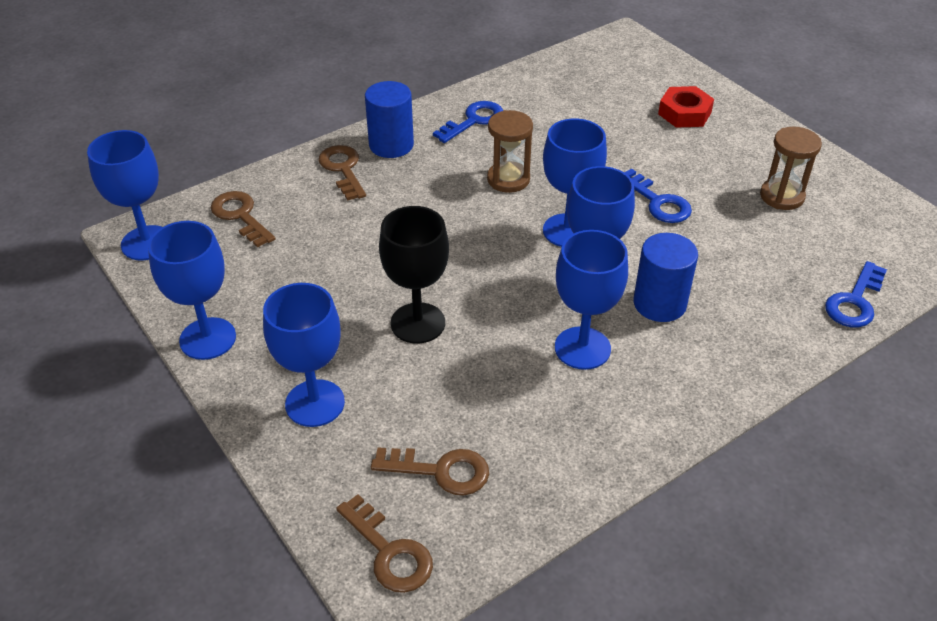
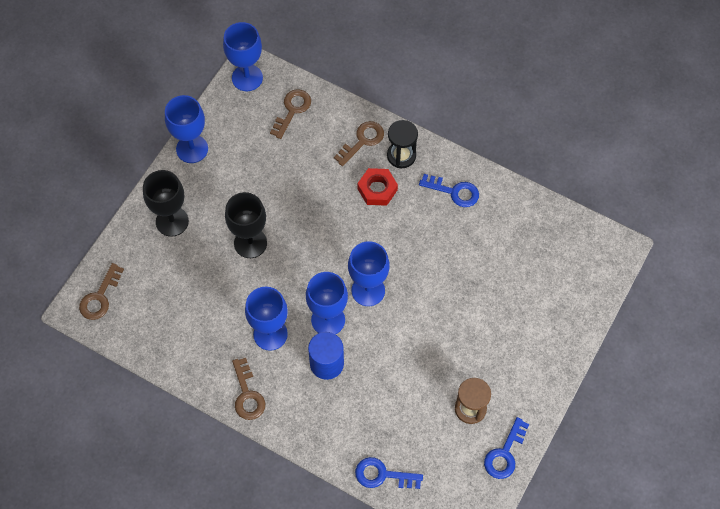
camera: 65 degrees right, 20 degrees up
blue goblet [263,283,345,427] -> black goblet [143,170,189,237]
blue cylinder [365,81,414,158] -> black hourglass [387,120,418,168]
brown key [371,447,489,496] -> brown key moved to [232,358,265,420]
brown hourglass [487,110,533,193] -> none
blue key [624,168,692,223] -> blue key moved to [484,417,529,479]
red nut [658,86,714,128] -> red nut moved to [357,168,398,206]

